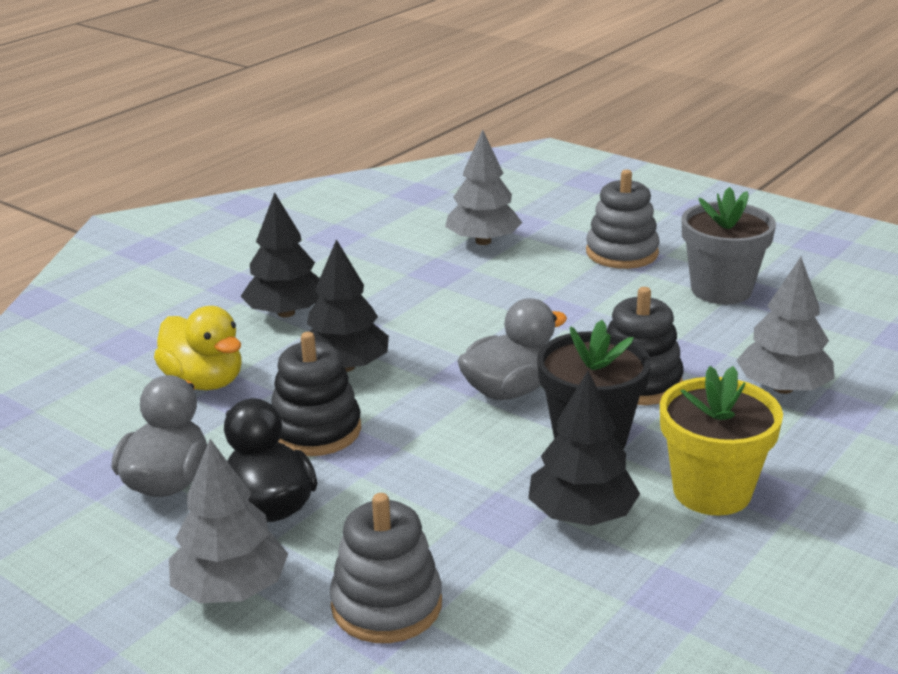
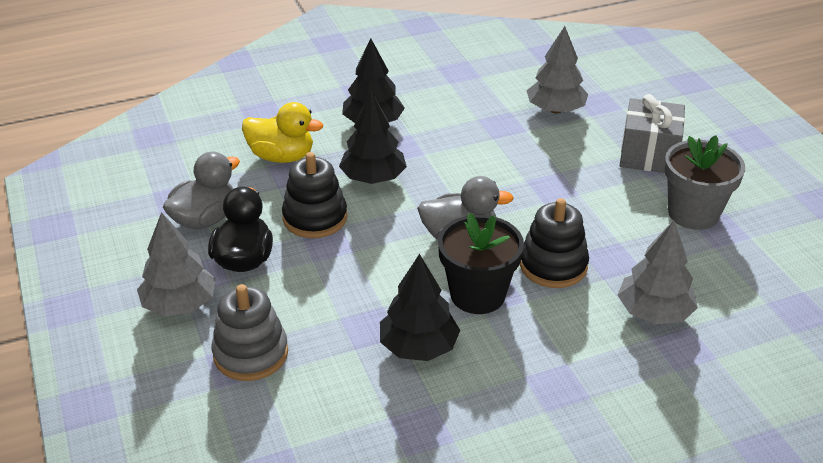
camera: 30 degrees right, 10 degrees up
yellow duck [154,306,241,390] -> yellow duck turned 60 degrees counterclockwise [242,102,323,163]
grey stacking toy [586,170,659,269] -> grey gift [620,94,685,173]
yellow flower pot [660,366,783,516] -> none

